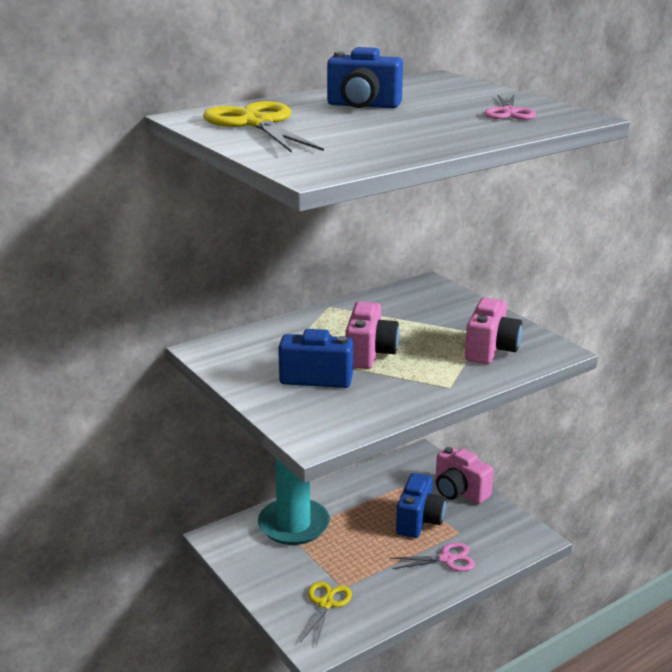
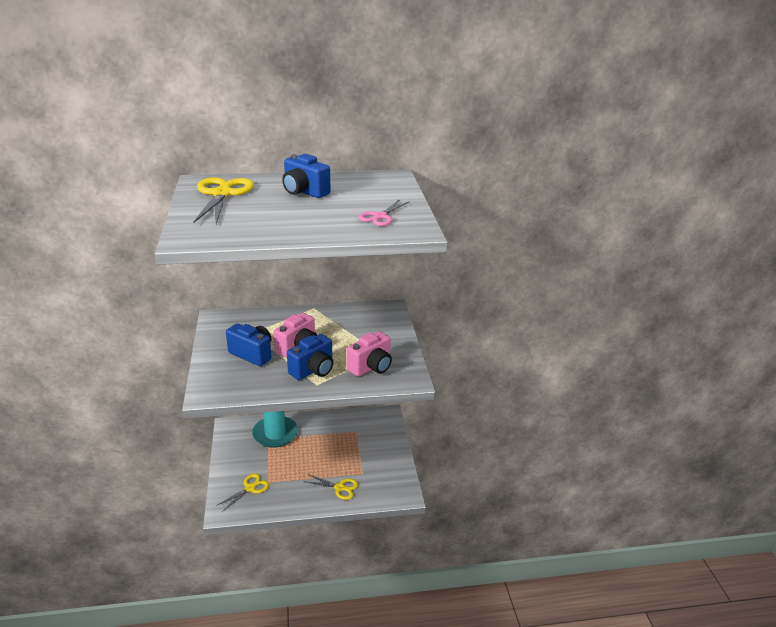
camera: 25 degrees right, 5 degrees up
pink scissors [391,543,475,571] -> yellow scissors [304,474,358,500]
blue camera [396,473,446,538] -> blue camera moved to [287,334,333,380]
pink camera [435,447,494,504] -> none

